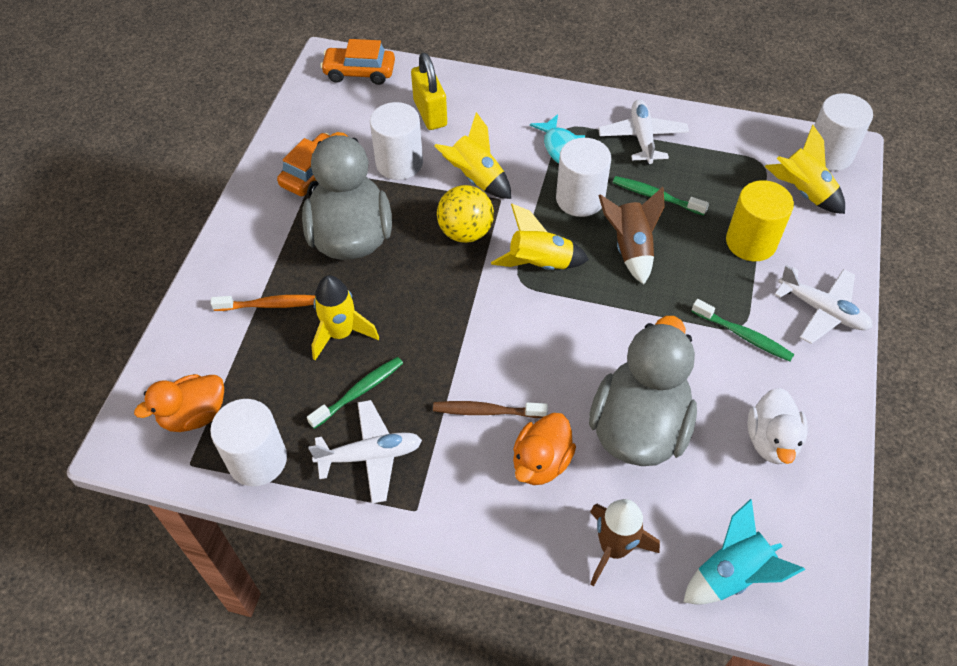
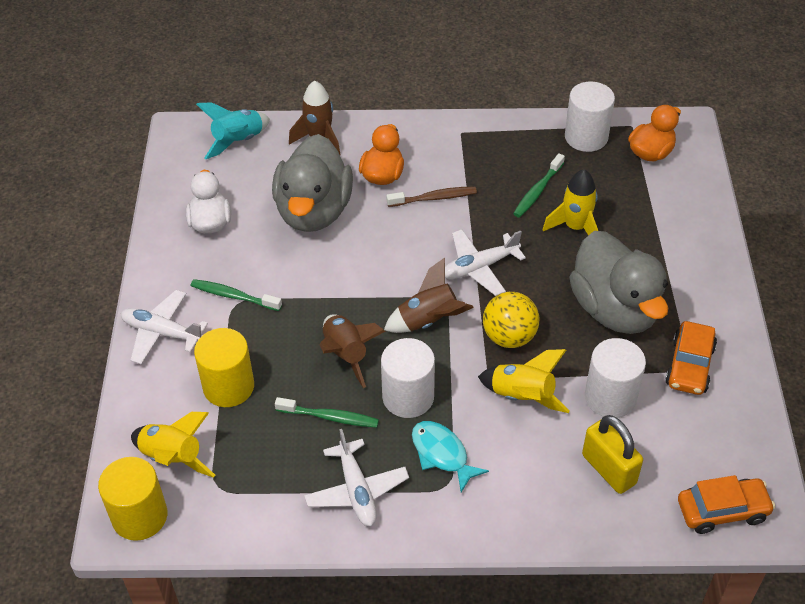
camera: 165 degrees right, 5 degrees down
orange toothbrush [210,295,315,311] -> none
white plane [308,400,422,503] -> white plane moved to [445,229,526,296]
yellow rocket [491,204,589,270] -> brown rocket [384,258,474,333]
white cylinder [814,93,873,171] -> yellow cylinder [98,457,167,541]

